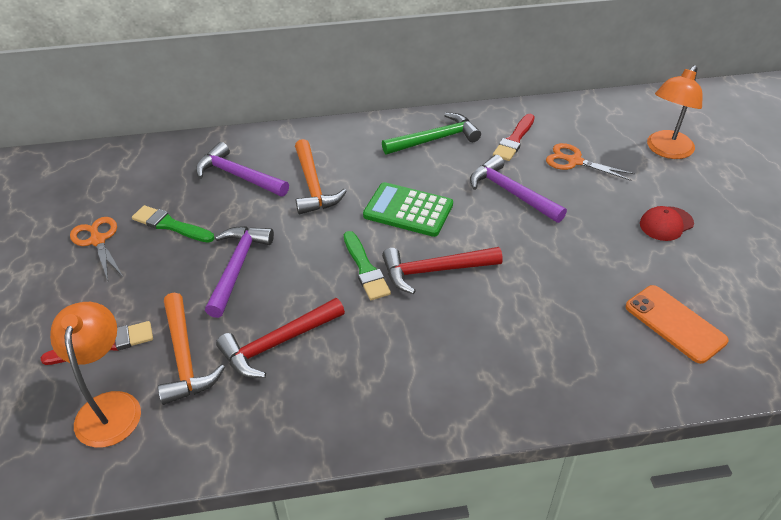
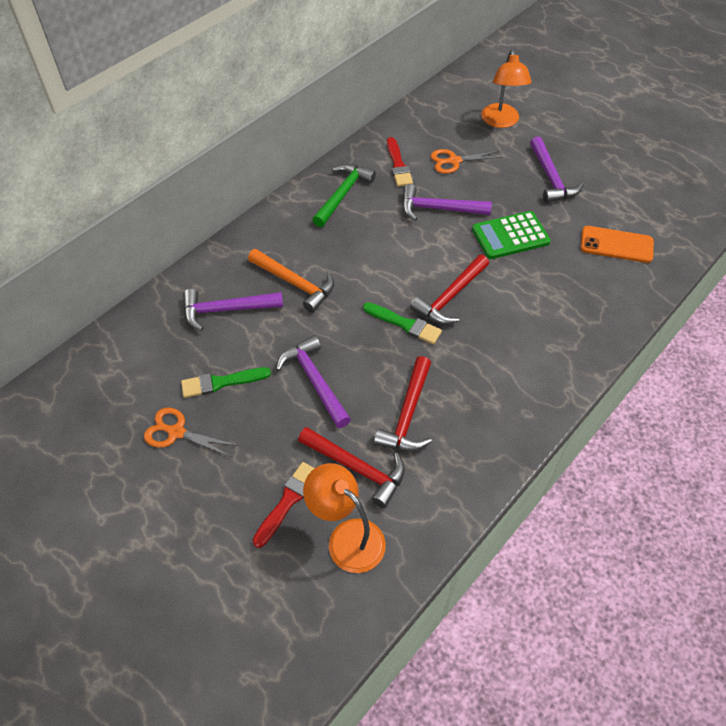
camera: 40 degrees left, 10 degrees up
orange hammer [158,293,225,405] -> red hammer [298,427,405,508]
green calculator [363,182,453,237] -> green calculator moved to [472,211,551,259]
red cap [640,206,694,241] -> purple hammer [530,136,584,203]

